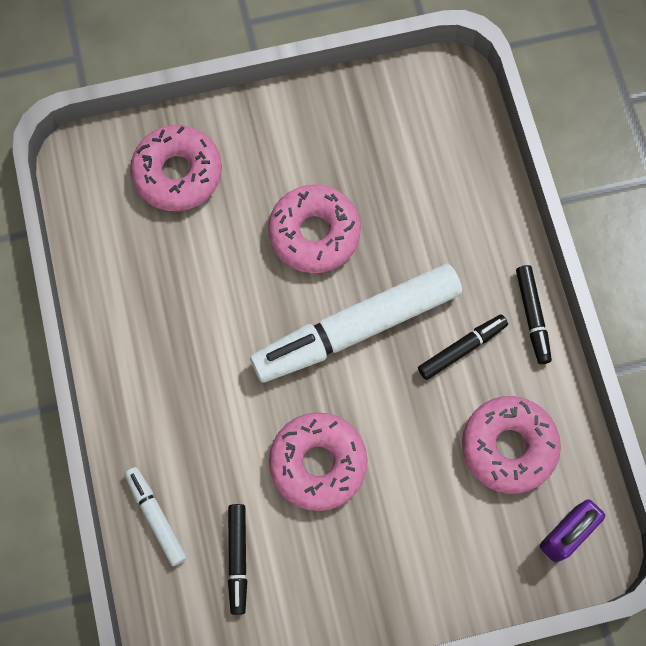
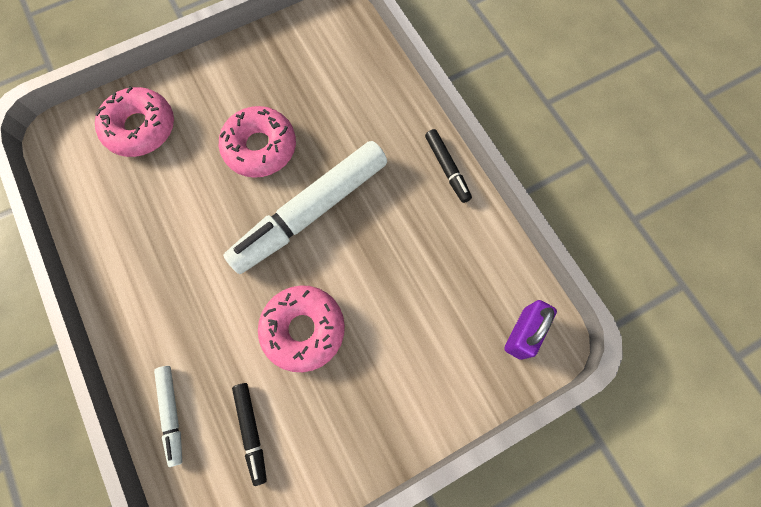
camera: 15 degrees left, 0 degrees up
white marker [125,467,187,566] -> white marker turned 150 degrees counterclockwise [154,366,182,467]
black marker [418,315,508,380] -> none
pink donut [462,396,561,494] -> none

